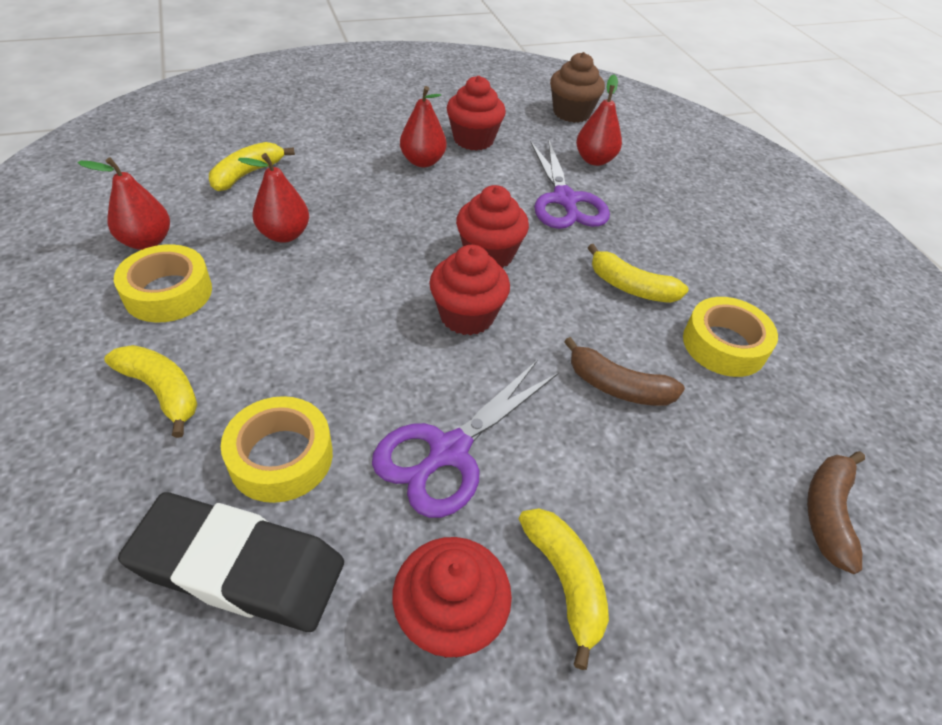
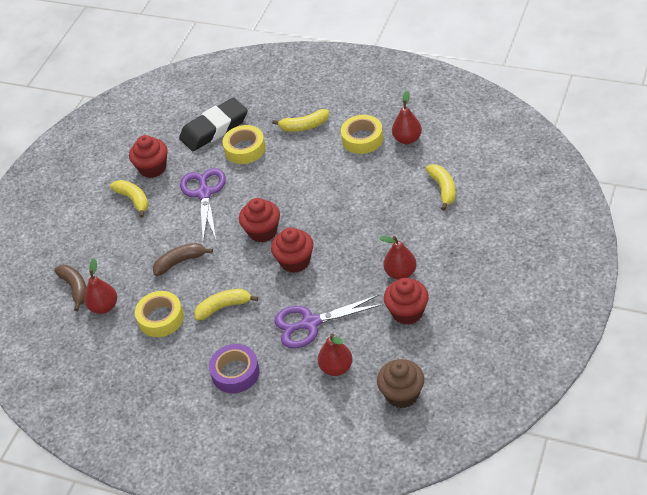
camera: 140 degrees right, 0 degrees up
red pear [238,153,309,243] -> red pear moved to [85,258,117,314]
yellow banana [519,508,609,670] -> yellow banana turned 150 degrees counterclockwise [110,180,149,218]
purple scissors [530,139,610,229] -> purple scissors turned 45 degrees counterclockwise [274,295,384,348]
none -> purple tape [209,344,260,393]

